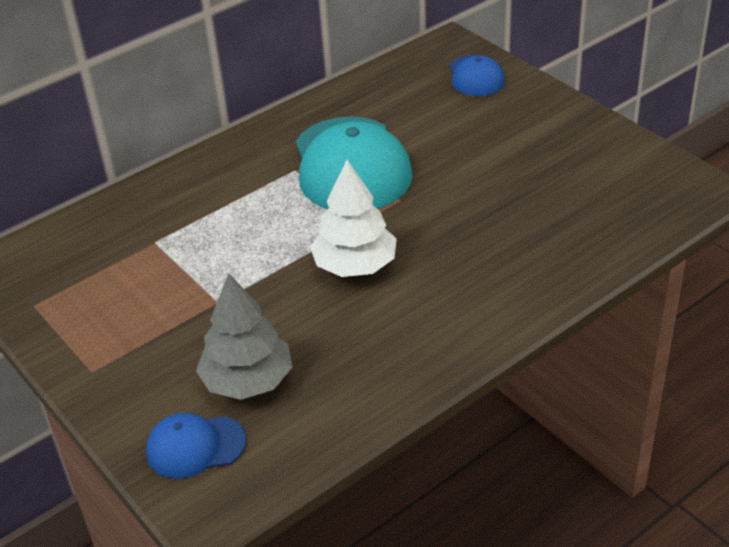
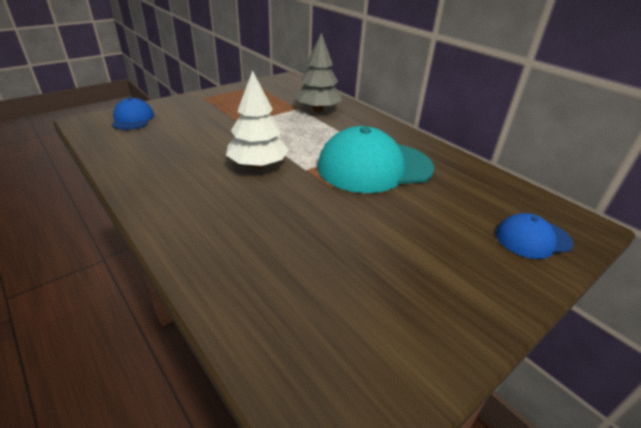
camera: 85 degrees right, 5 degrees down
grey tree [196,274,292,400] -> grey tree moved to [295,33,342,112]

